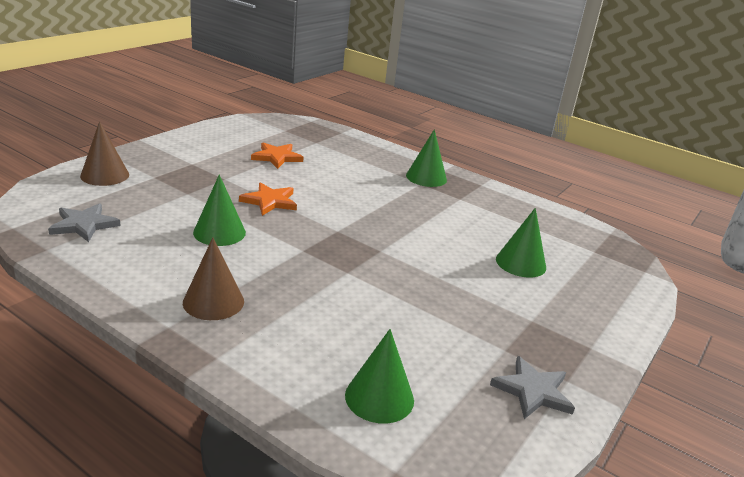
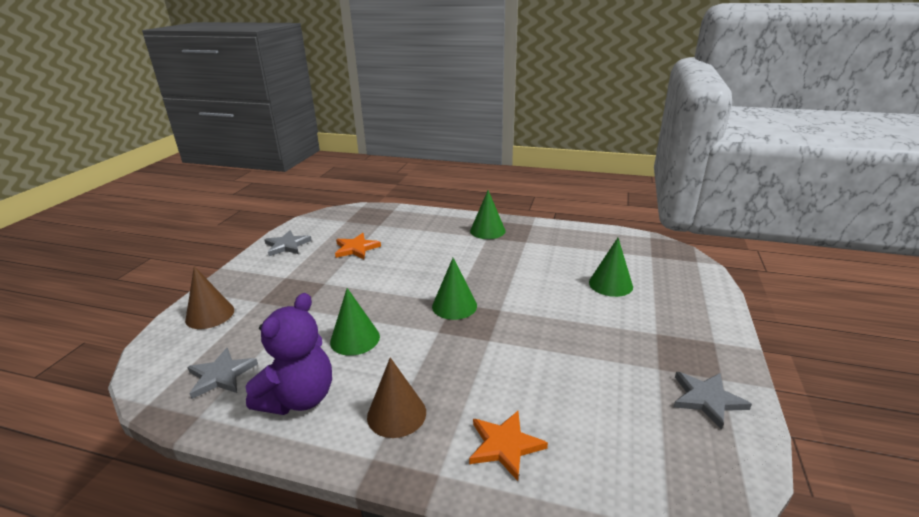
camera: 15 degrees left, 0 degrees up
orange star [239,183,297,216] -> orange star moved to [469,411,548,481]
green cone [345,329,414,424] -> green cone moved to [432,258,477,320]
none -> purple teddy bear [245,293,332,415]
none -> grey star [264,230,312,256]

